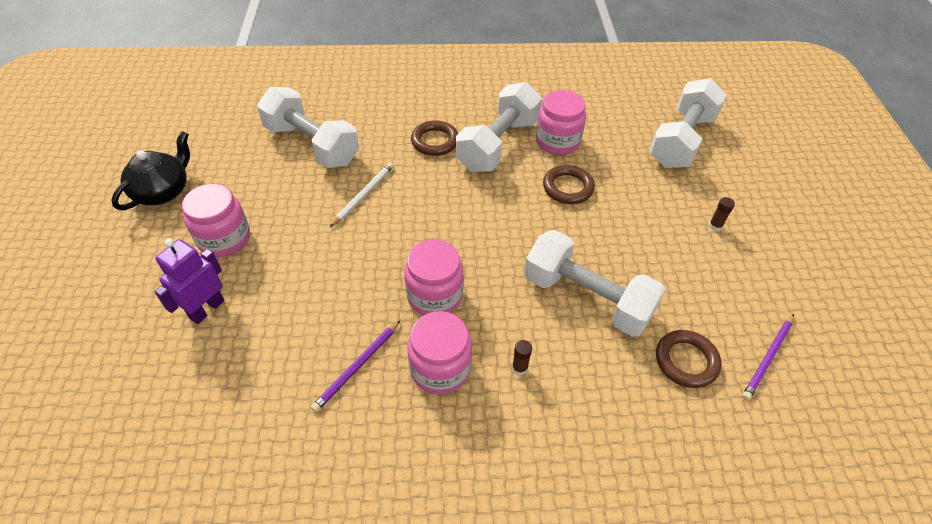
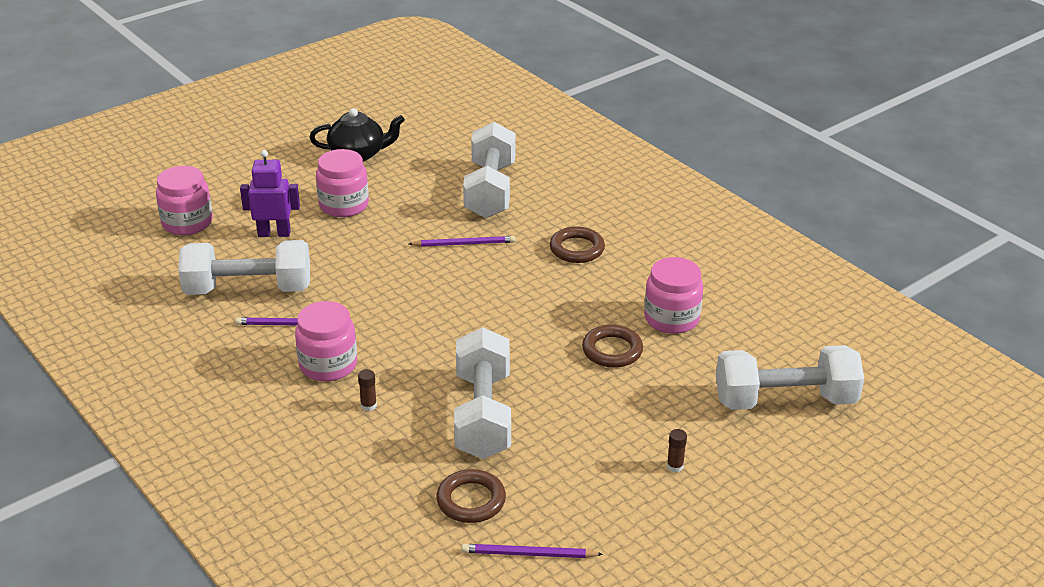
camera: 55 degrees right, 15 degrees down
white pencil [330,163,394,227] -> purple pencil [409,236,515,247]
pink jar [404,240,464,315] -> pink jar moved to [156,166,213,235]
white dumbbell [456,82,542,172] -> white dumbbell moved to [178,240,310,295]

